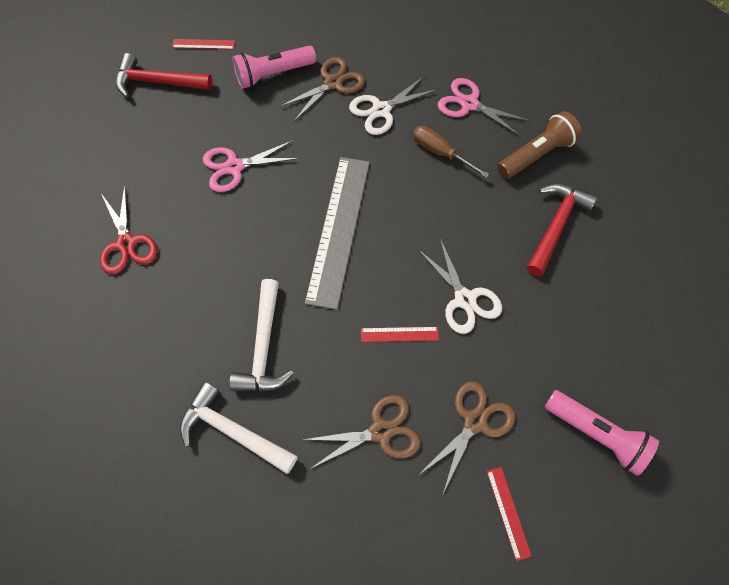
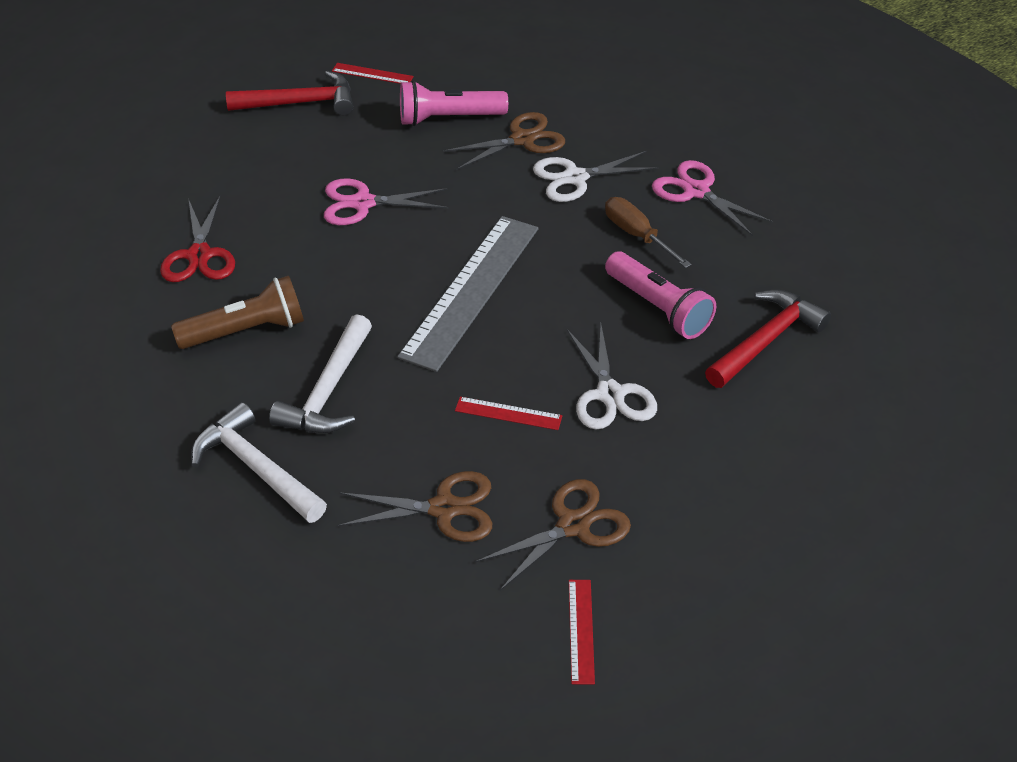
camera: 15 degrees right, 20 degrees down
red hammer [116,53,212,97] -> red hammer turned 150 degrees clockwise [226,71,353,115]
brown flashlight [498,111,582,179] -> brown flashlight moved to [171,276,304,349]
pink flashlight [545,390,659,476] -> pink flashlight moved to [605,251,716,339]

